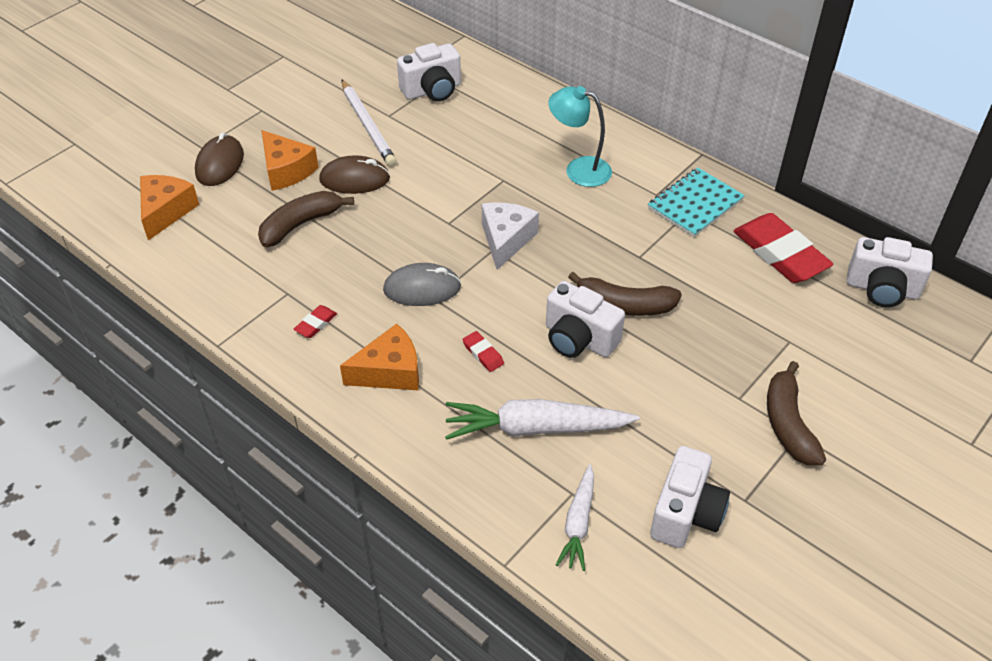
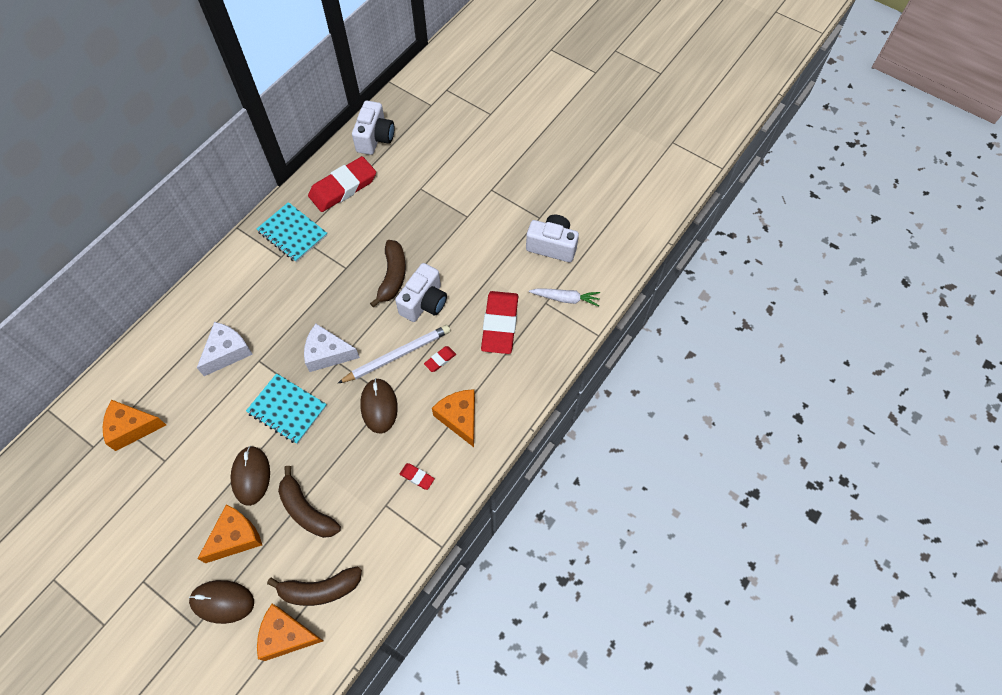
camera: 95 degrees left, 15 degrees up
white pencil [342,80,397,167] -> white pencil moved to [338,325,450,383]
grey mouse [383,263,461,306] -> brown mouse [360,378,398,433]
white camera [397,43,461,102] -> orange cheese [103,400,166,451]
white carrot [445,399,640,440] -> red eraser [481,291,518,354]
turquoise lamp [548,86,612,187] -> none
brown banana [767,361,826,465] -> brown banana moved to [267,567,362,606]
none -> white cheese [197,322,253,376]
none -> turquoise notebook [246,373,327,444]

